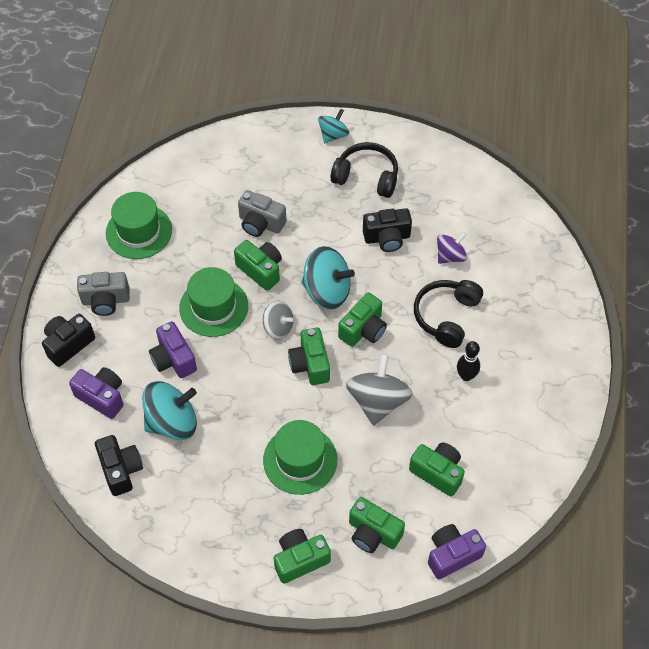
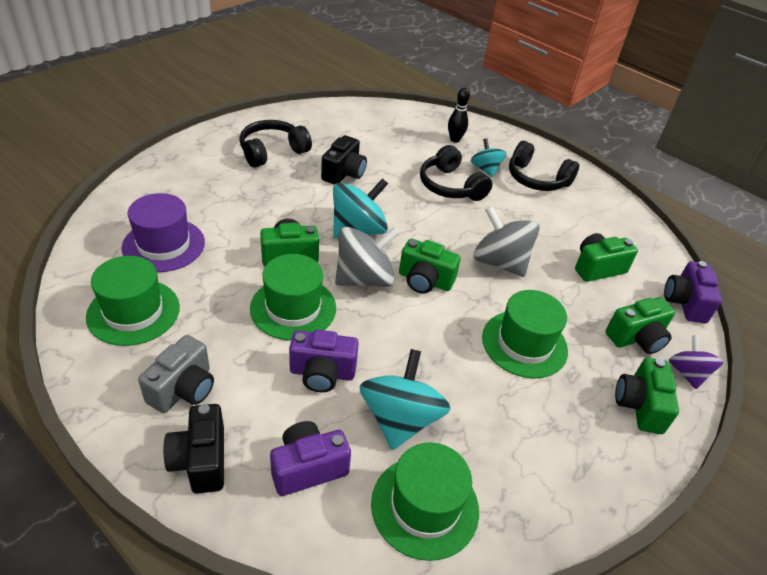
camera: 60 degrees left, 15 degrees down
black camera [95,435,143,496] -> green hat [371,442,479,561]
grey camera [238,190,287,237] -> none
grey spinning top [263,301,294,339] -> grey spinning top [335,227,400,287], size x1.67
turquoise spinning top [318,109,349,144] -> turquoise spinning top moved to [471,138,507,177]
green camera [338,292,387,347] -> none
purple spinning top [437,232,467,264] -> purple spinning top moved to [669,335,723,389]
black bowling pin [457,341,480,381] -> black bowling pin moved to [448,87,470,143]
none -> purple hat [122,193,205,272]
none -> black headphones [509,141,579,191]

